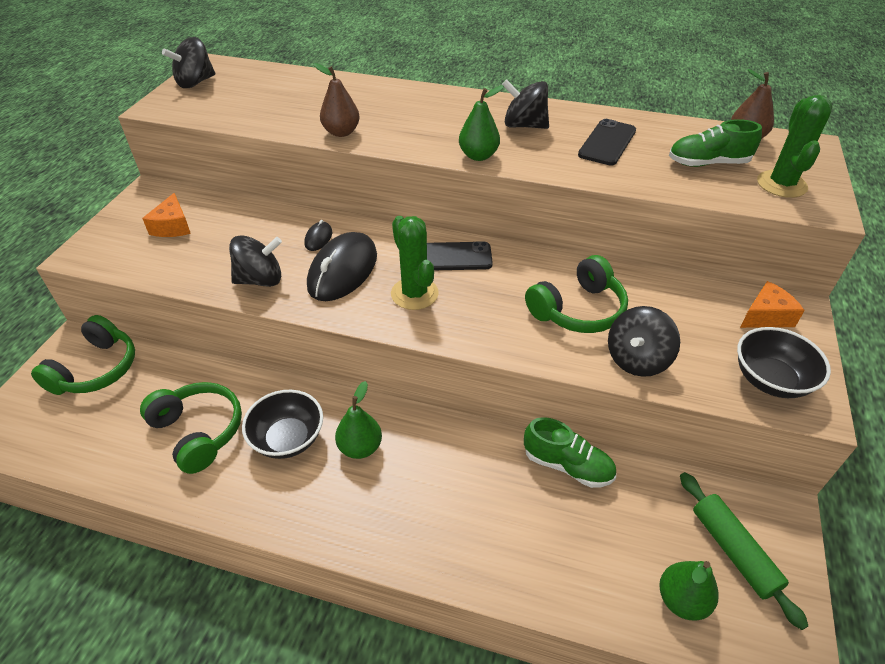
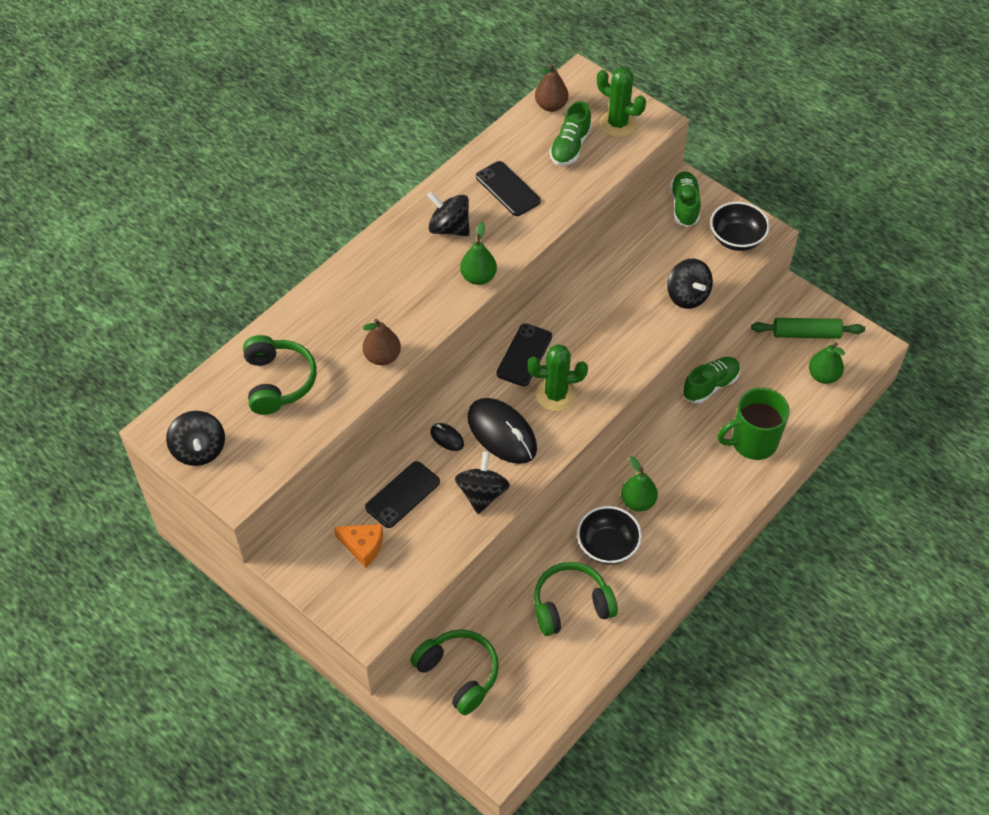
camera: 65 degrees left, 10 degrees up
black spinning top [502,79,549,129] -> black spinning top turned 75 degrees clockwise [427,191,470,236]
green headphones [525,255,628,333] -> green headphones moved to [243,335,317,415]
orange cheese [740,281,805,328] -> green shoe [670,171,700,227]
none -> black phone [365,461,440,528]
none -> green mug [718,388,790,460]

